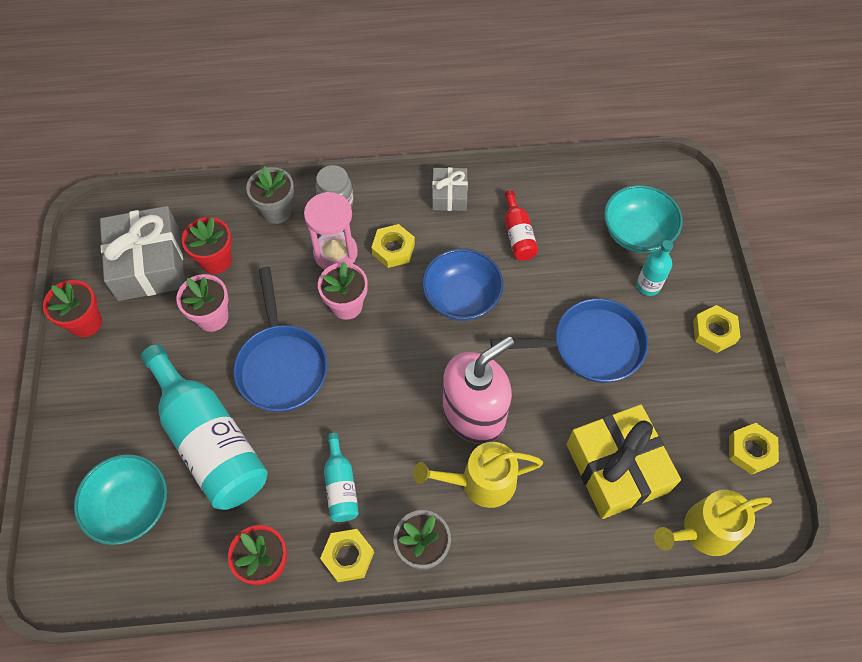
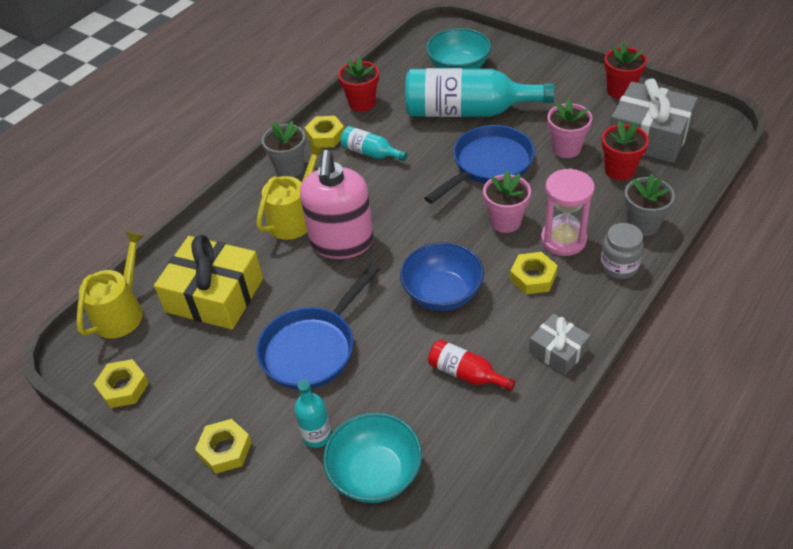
camera: 135 degrees right, 15 degrees down
blue pan [233,267,328,412] -> blue pan turned 105 degrees clockwise [424,125,535,204]

